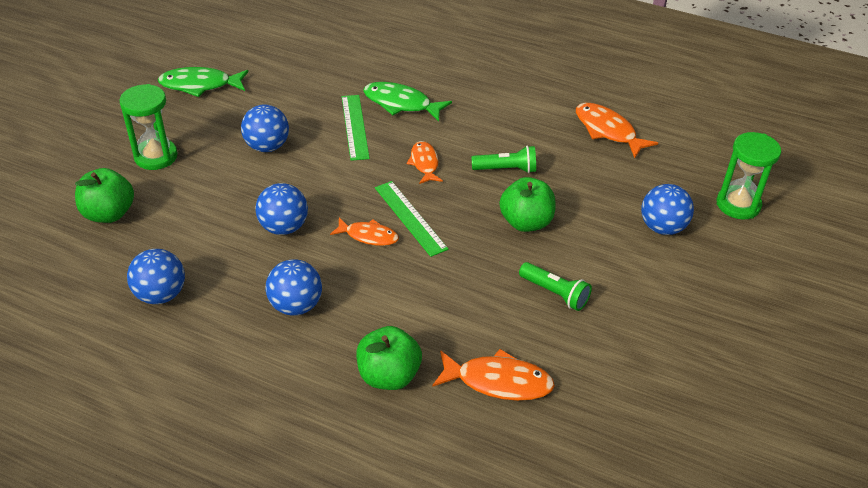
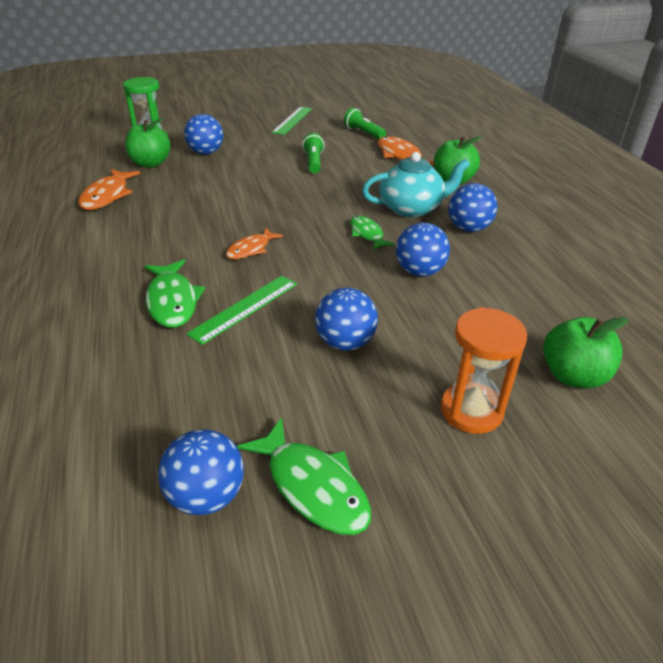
camera: 130 degrees left, 5 degrees down
green hourglass [119,84,178,170] -> orange hourglass [441,307,527,434]
blue ball [127,249,185,304] -> blue ball moved to [158,429,244,515]
orange fish [330,218,399,246] -> green fish [350,216,395,250]
green ruler [375,181,448,257] -> green ruler moved to [272,107,312,135]
green flashlight [471,146,536,173] -> green flashlight moved to [344,108,386,139]
green apple [499,177,556,232] -> green apple moved to [125,118,171,168]
none -> turquoise teapot [362,152,470,217]

